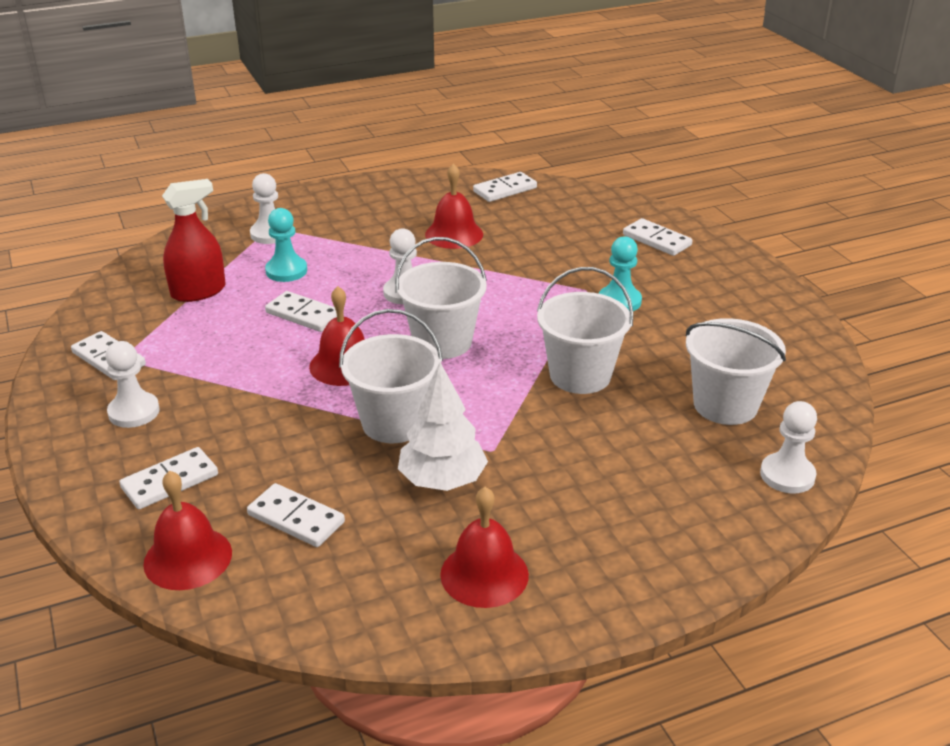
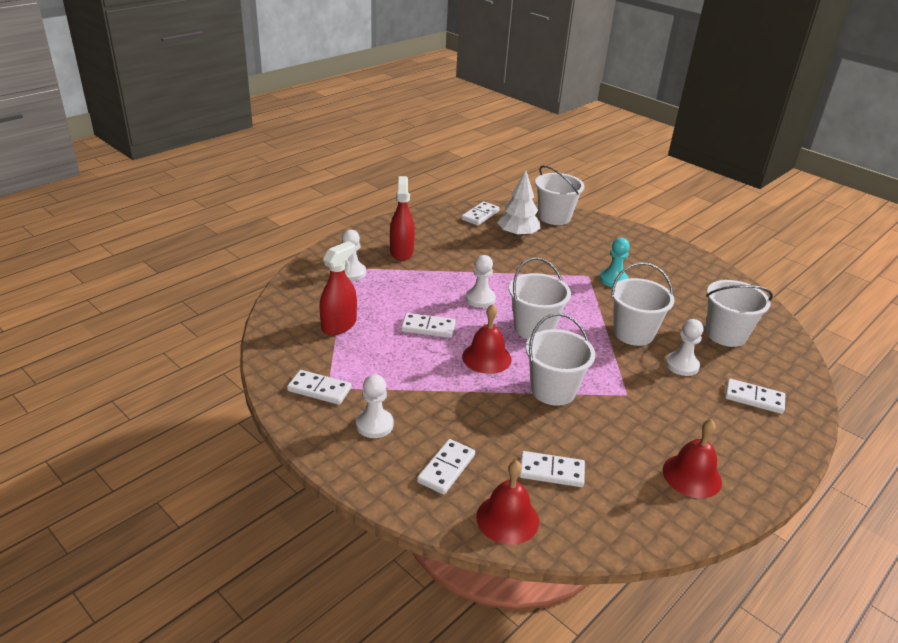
camera: 25 degrees left, 0 degrees up
turquoise pawn [265,208,307,282] -> none
white tree [398,362,488,491] -> white tree moved to [497,170,541,238]
red bell [425,163,483,249] -> none
white domino [623,218,693,256] -> white domino moved to [725,378,785,414]
white pawn [760,401,817,494] -> white pawn moved to [665,319,703,376]
none -> red spray bottle [390,176,415,261]
none -> white bucket [535,165,585,225]

